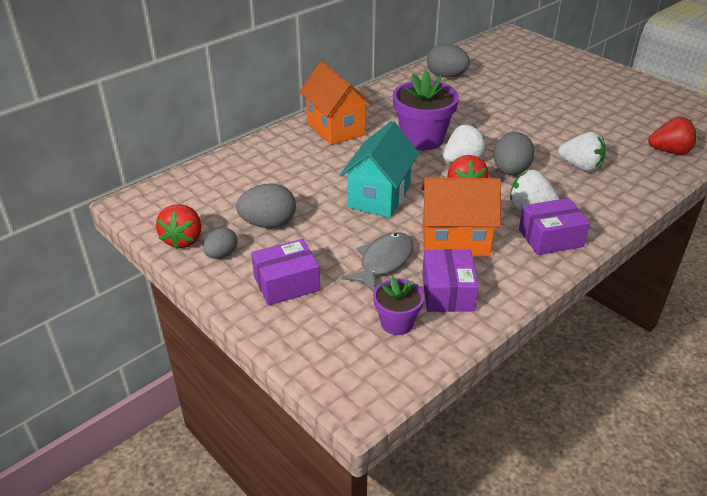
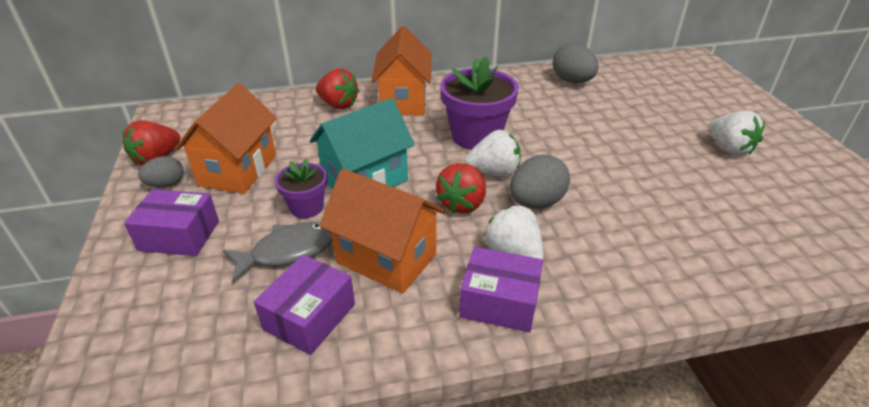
camera: 30 degrees right, 0 degrees up
grey egg [236,184,296,228] -> orange house [175,83,277,194]
purple flower pot [373,276,424,335] -> purple flower pot moved to [275,159,327,218]
white strawberry [558,132,606,172] -> white strawberry moved to [708,111,765,156]
red strawberry [648,117,696,155] -> red strawberry moved to [316,68,359,109]

